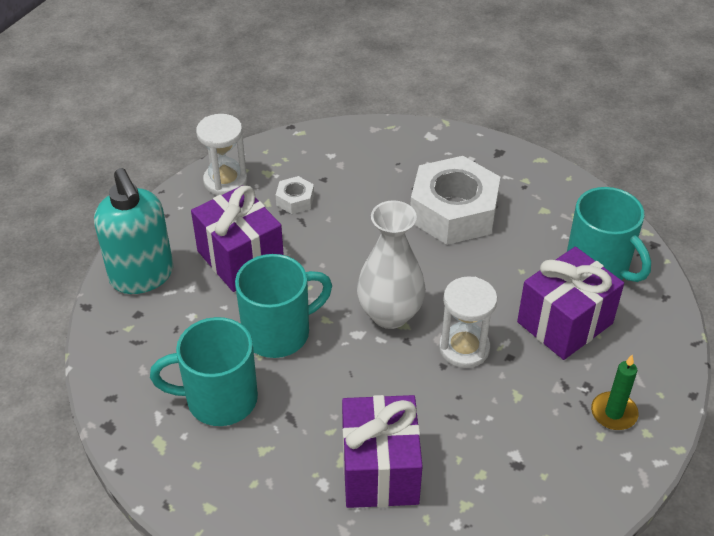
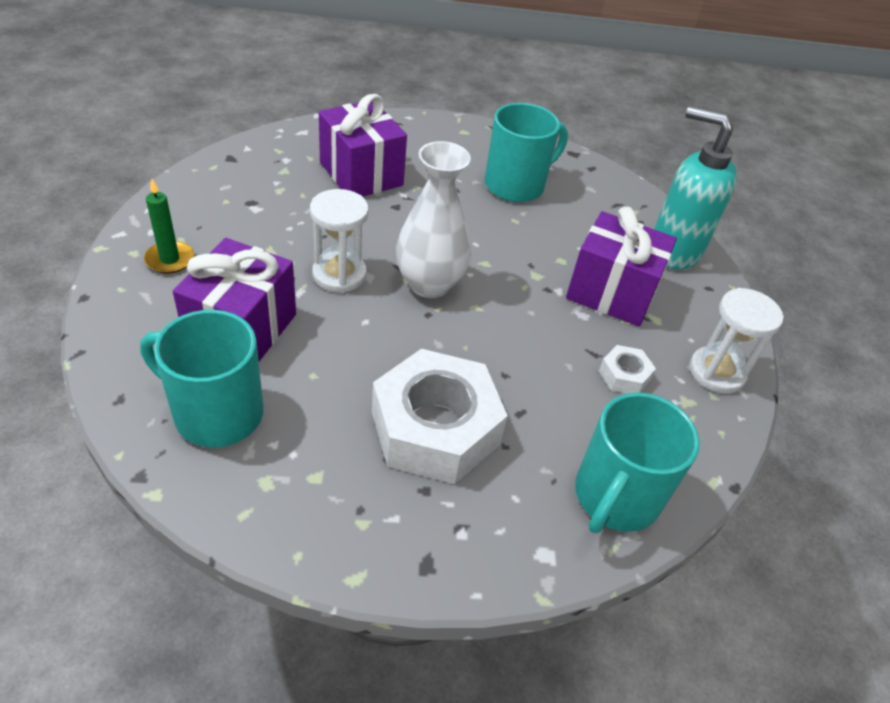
camera: 145 degrees right, 0 degrees up
turquoise mug [235,254,332,358] -> turquoise mug moved to [575,392,700,533]

